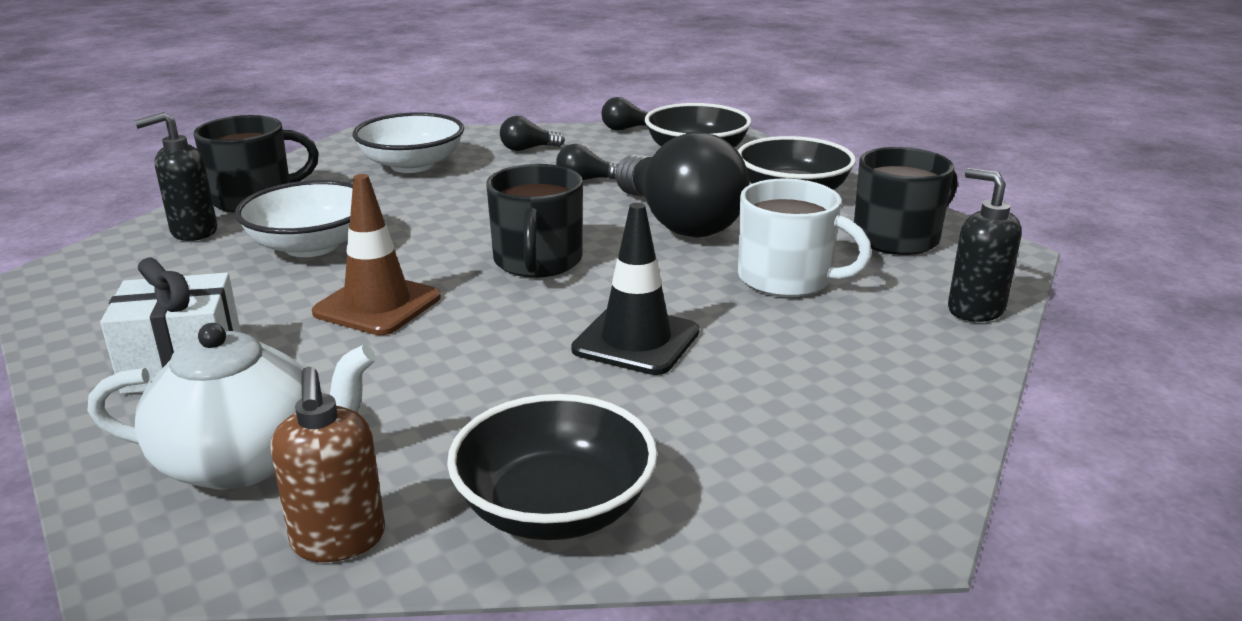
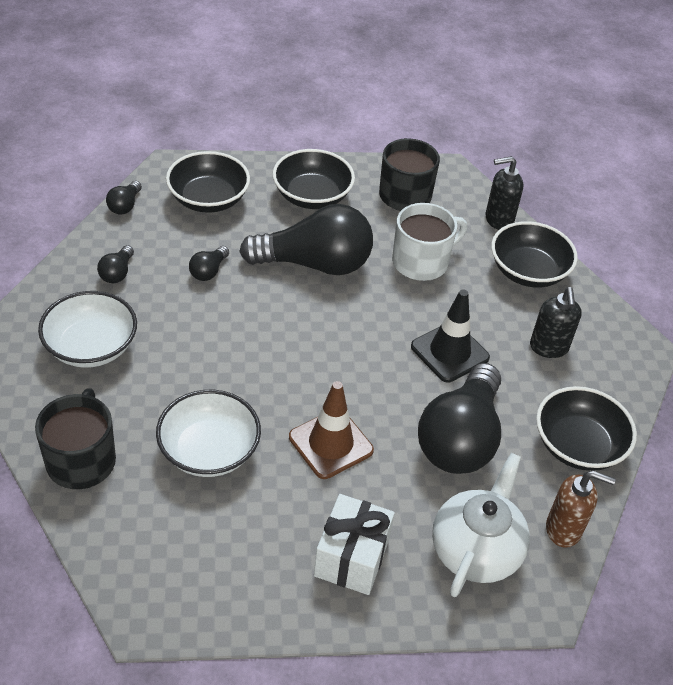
camera: 65 degrees left, 20 degrees up
black soap dispenser [134,112,217,241] -> black soap dispenser moved to [530,287,582,358]
black mug [486,164,583,278] -> none
none -> black light bulb [418,363,501,474]
none -> black bowl [491,221,578,288]

